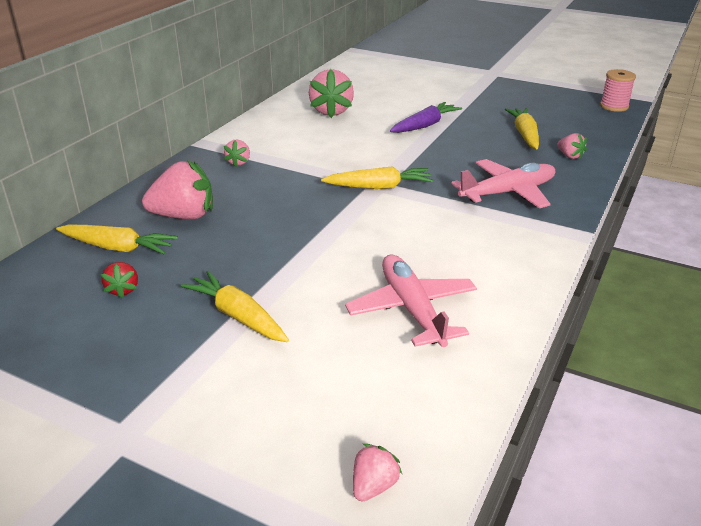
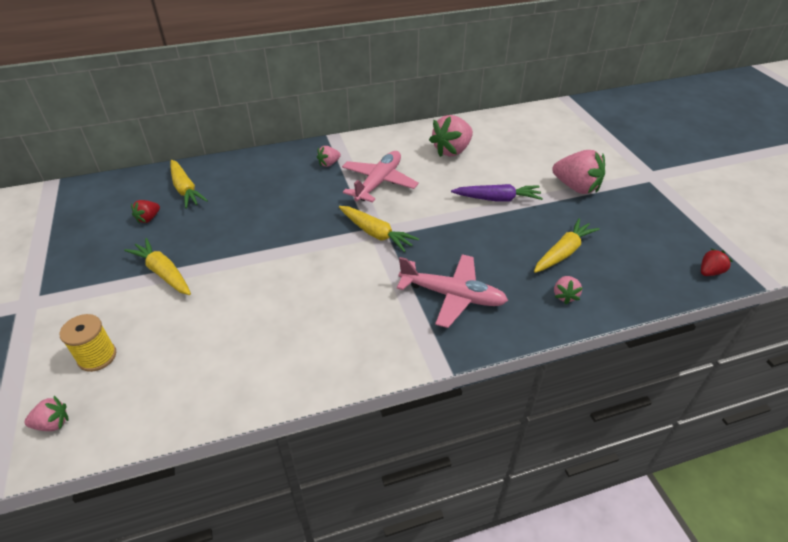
camera: 45 degrees right, 10 degrees up
pink strawberry [142,161,213,220] -> pink strawberry moved to [552,150,605,194]
yellow carrot [181,271,289,342] -> yellow carrot turned 45 degrees counterclockwise [124,238,191,295]
pink plane [345,255,477,347] -> pink plane moved to [342,151,419,202]
pink spool [600,69,636,112] -> red strawberry [701,248,733,276]
none -> yellow spool [60,314,116,372]

